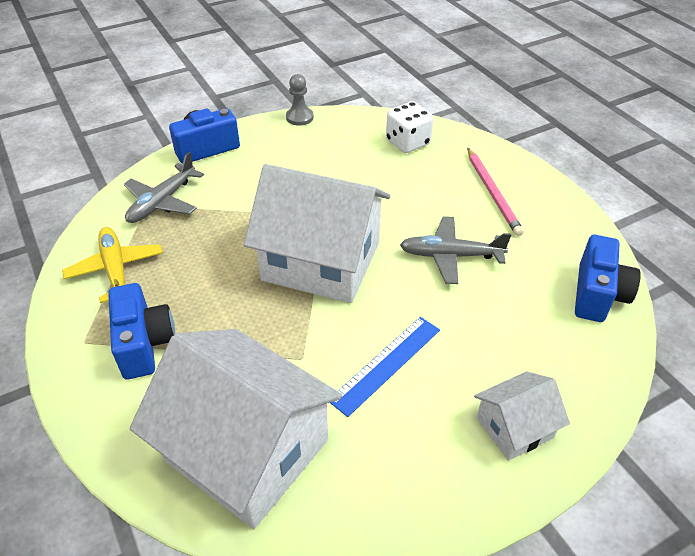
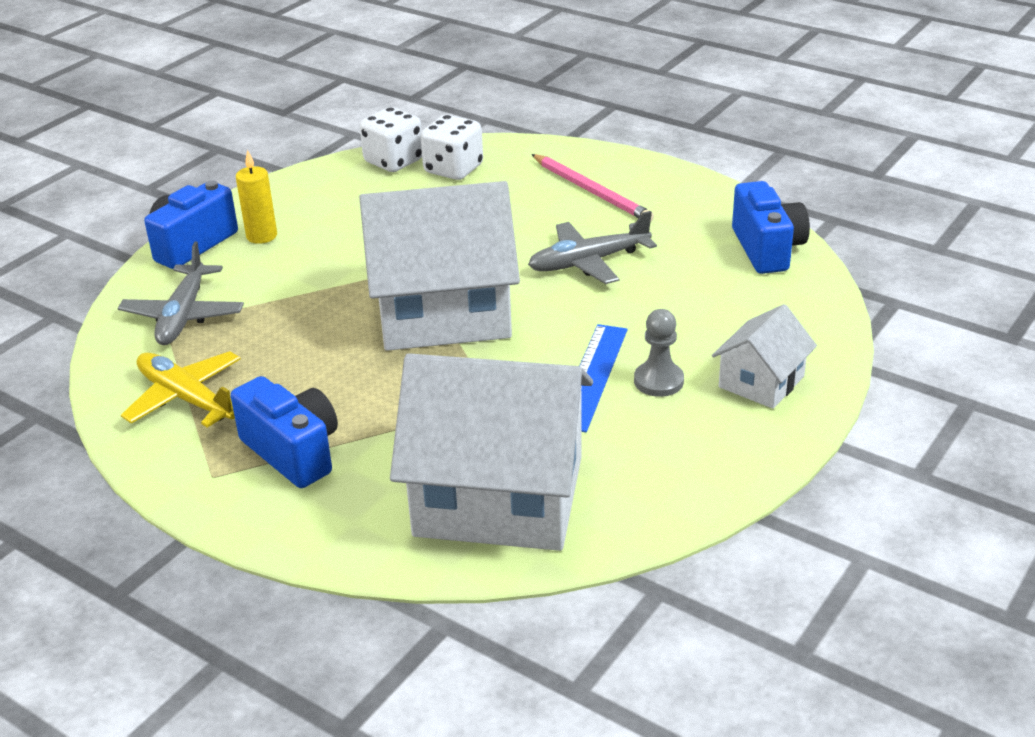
camera: 25 degrees left, 10 degrees down
grey pawn [286,74,314,126] -> grey pawn moved to [634,309,684,397]
none -> yellow candle [236,150,277,244]
none -> white dice [360,107,422,172]

